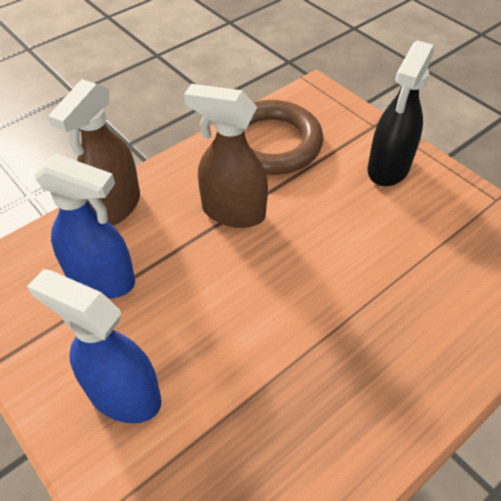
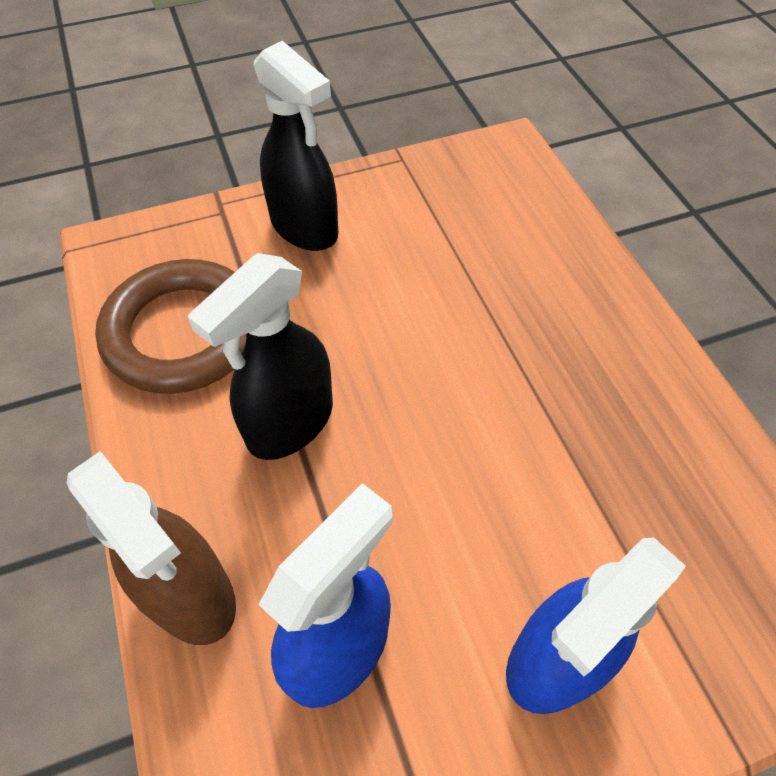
camera: 70 degrees left, 5 degrees up
brown spray bottle [184,84,268,228] -> black spray bottle [187,253,333,460]

